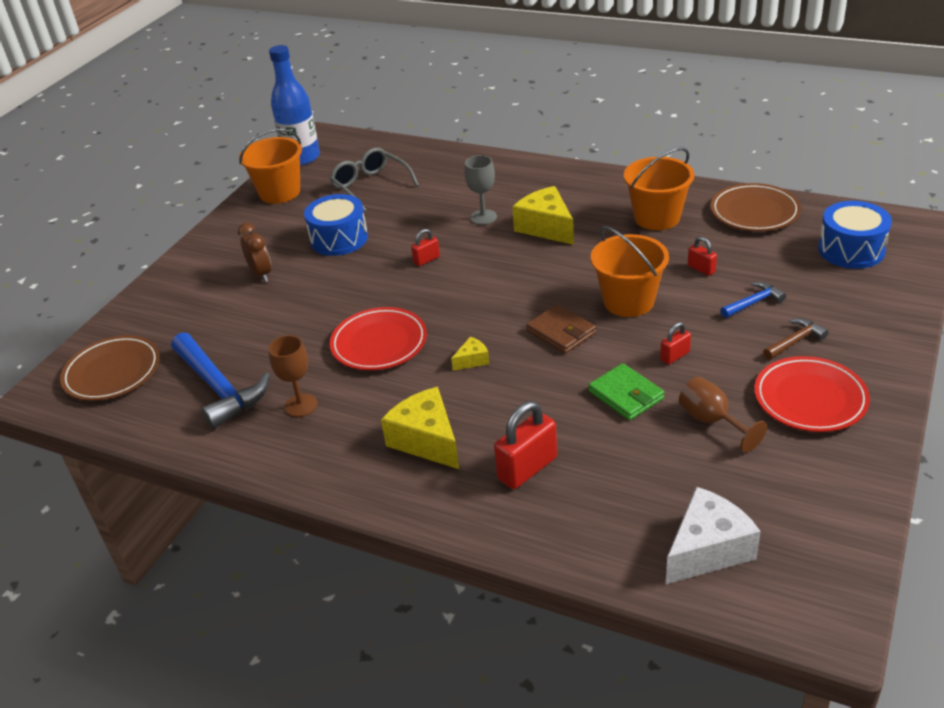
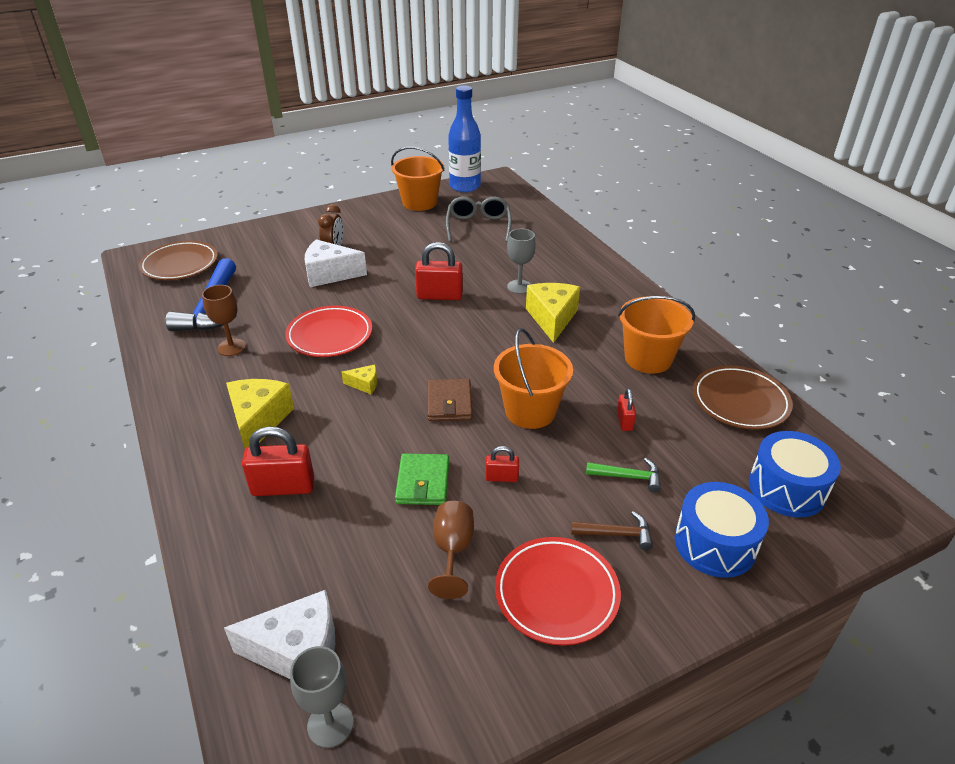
camera: 35 degrees right, 0 degrees up
blue drum [304,194,368,256] -> blue drum moved to [674,482,769,578]
red padlock [411,229,440,266] -> red padlock [415,242,463,300], size x1.86
blue hammer [721,282,786,318] -> green hammer [586,458,661,493]
none -> grey goblet [290,646,353,748]
none -> white cheese [305,239,367,287]

